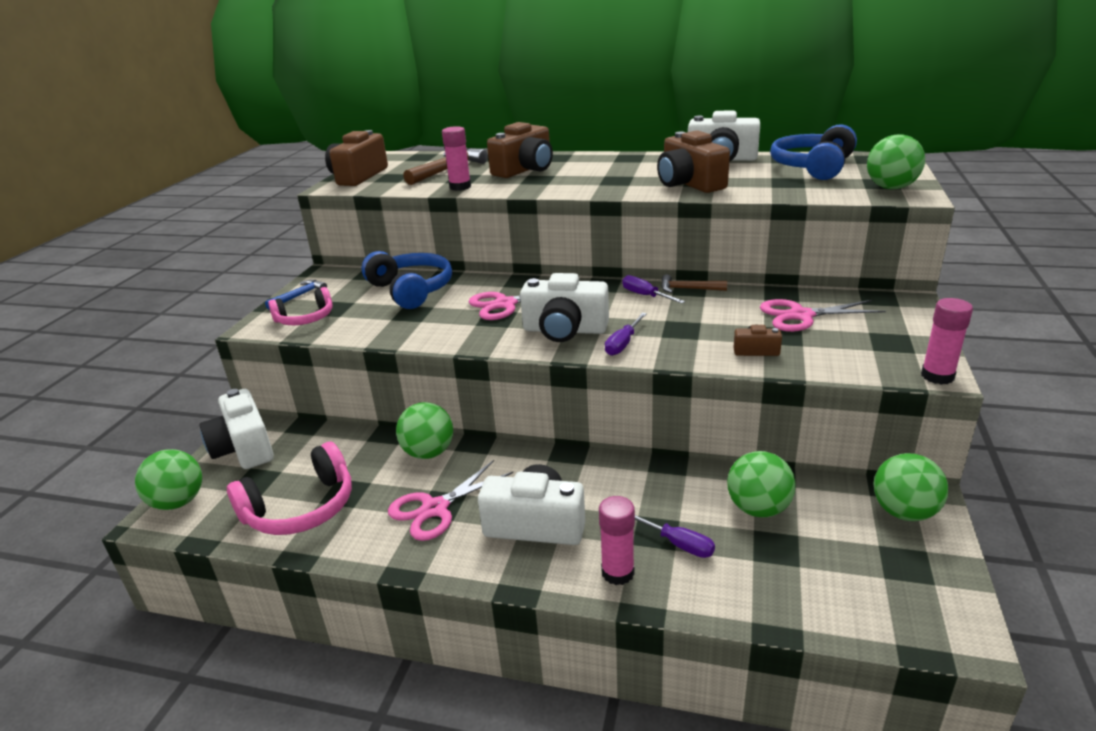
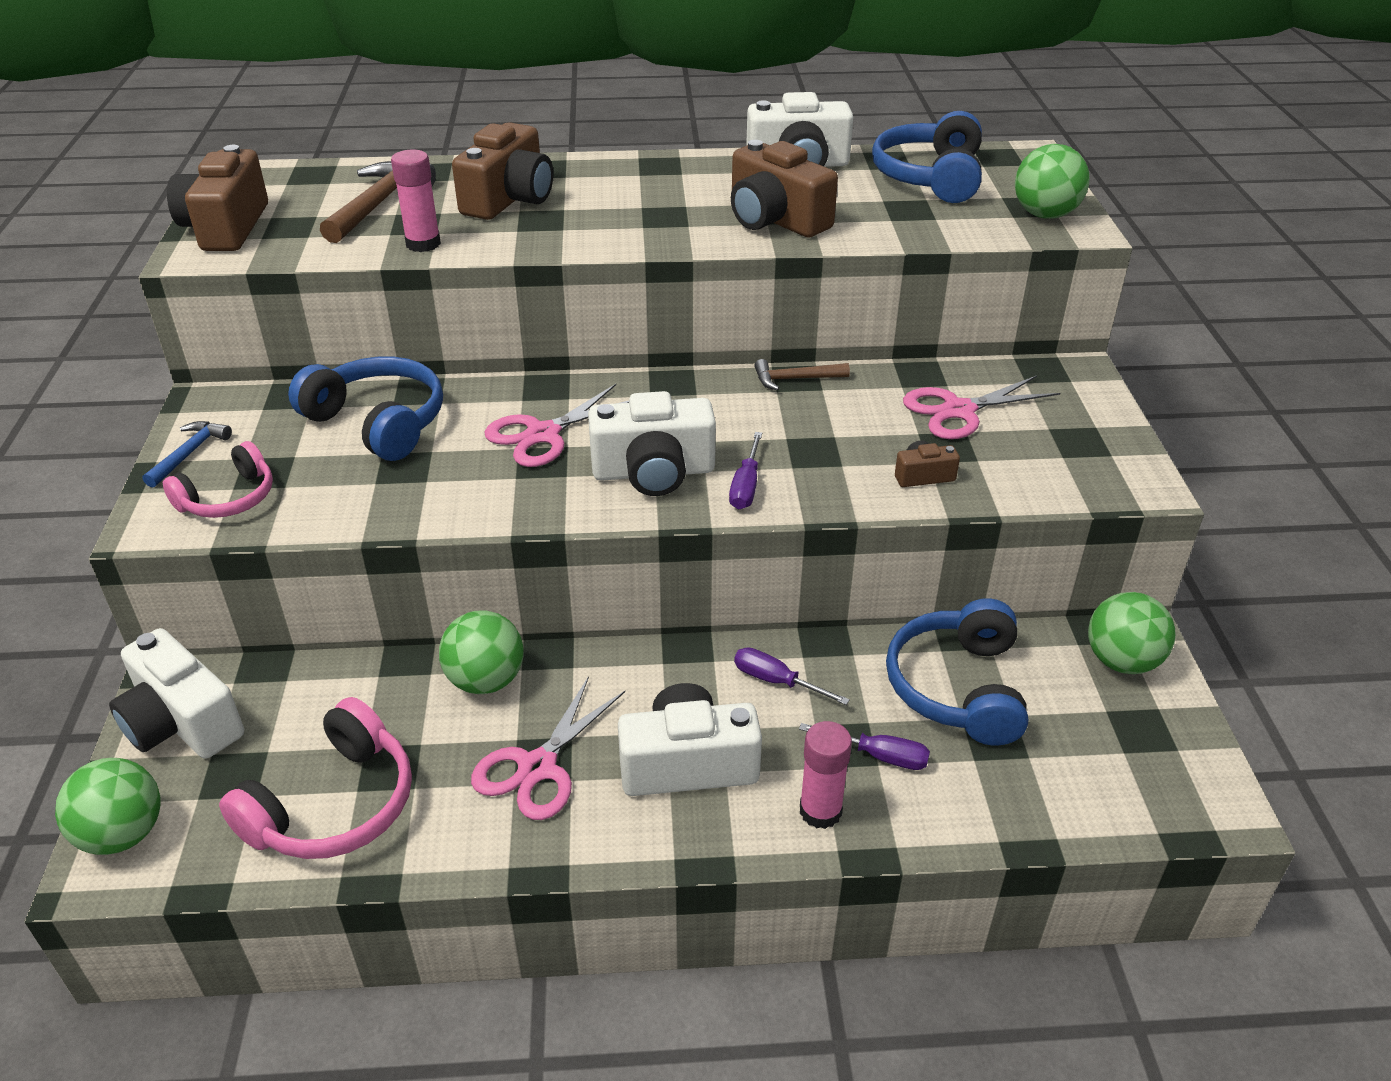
camera: 20 degrees left, 10 degrees up
purple screwdriver [622,275,685,303] -> purple screwdriver moved to [734,647,850,705]
green ball [727,451,796,518] -> blue headphones [886,598,1028,745]
pink glue stick [921,298,973,385] -> none

